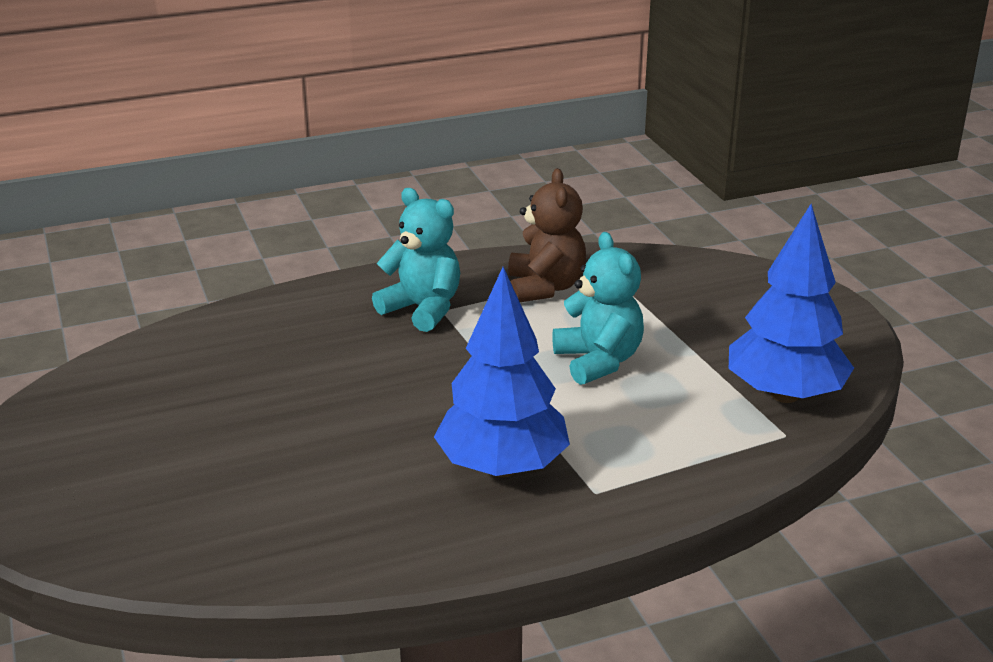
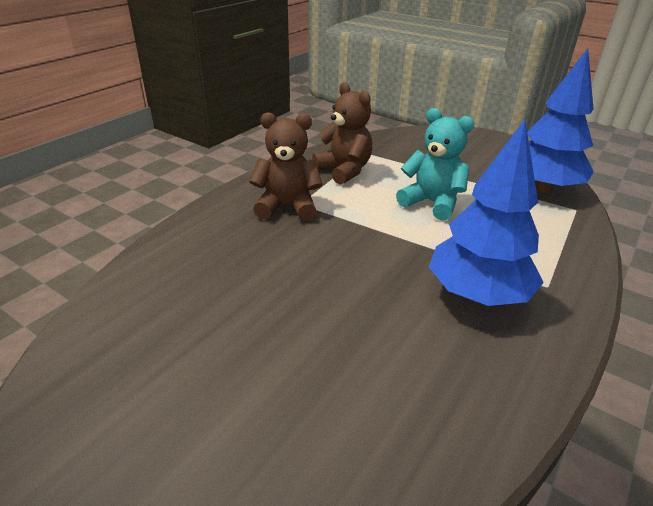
camera: 35 degrees left, 5 degrees up
turquoise teddy bear [372,188,460,332] -> brown teddy bear [249,112,322,221]

